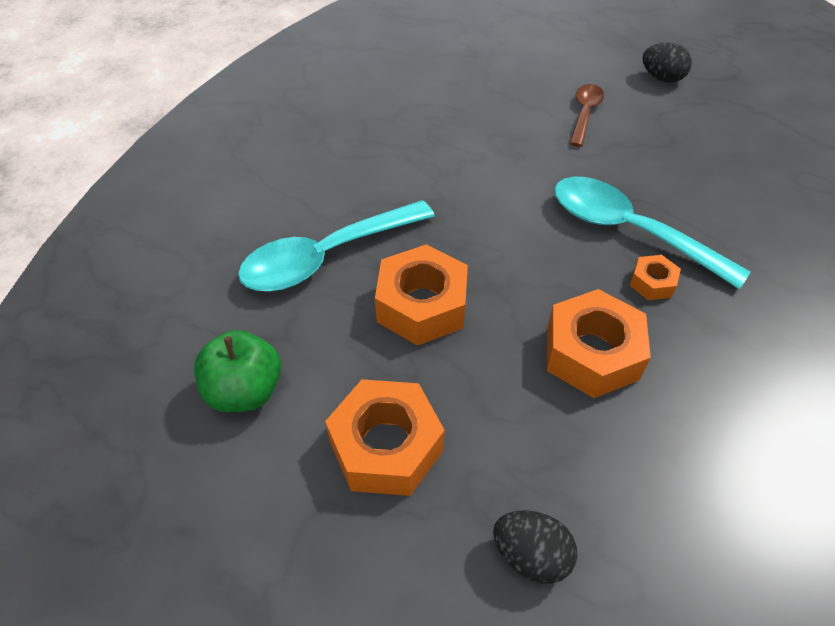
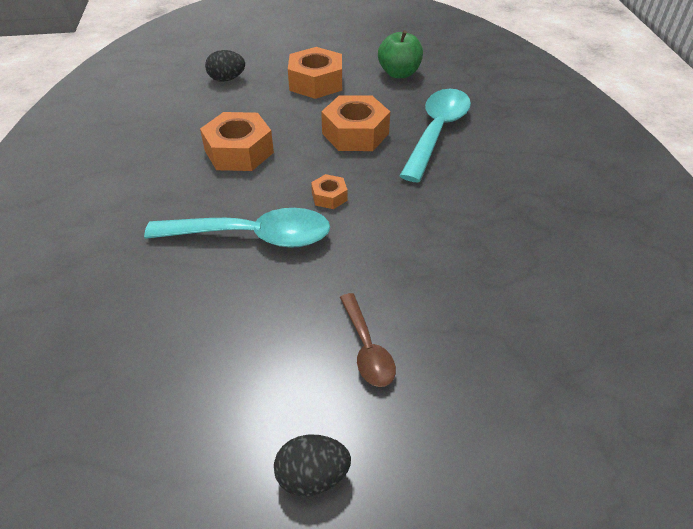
camera: 145 degrees right, 5 degrees down
orange nut [630,255,681,300] -> orange nut moved to [311,174,348,209]

